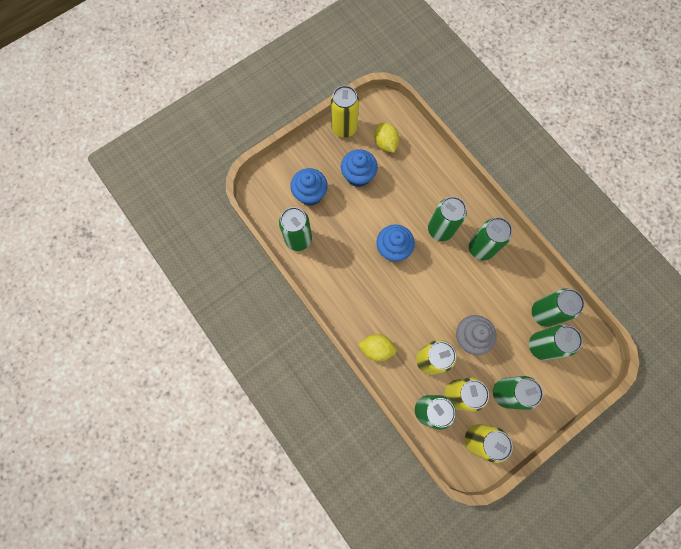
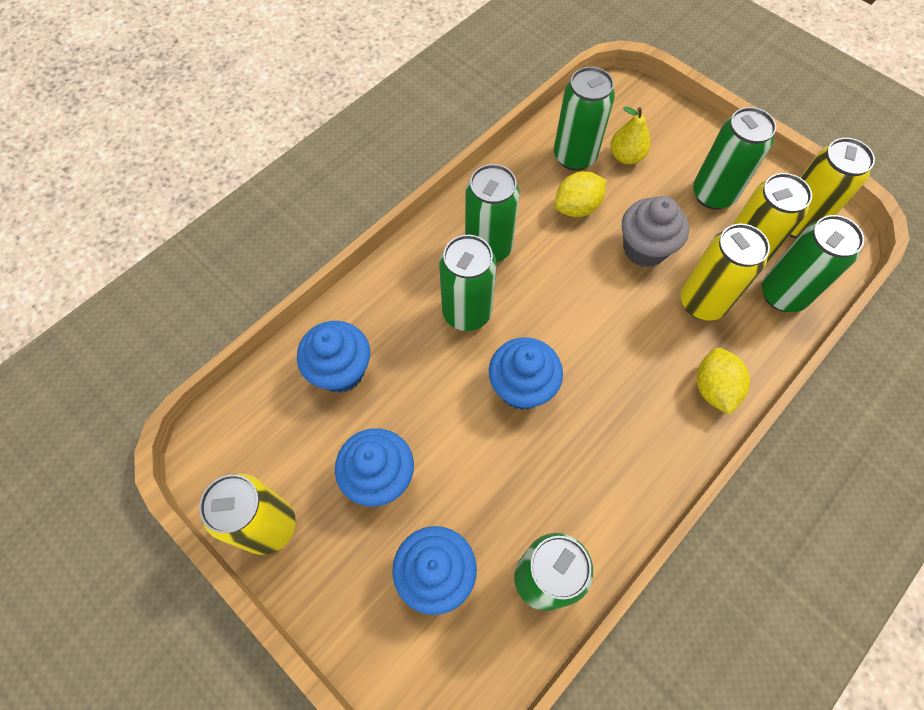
camera: 100 degrees left, 10 degrees down
yellow lemon [374,123,399,153] -> yellow lemon moved to [555,171,606,217]
green can [529,324,583,360] -> yellow pear [610,107,651,164]
none -> blue cupcake [297,321,370,393]

